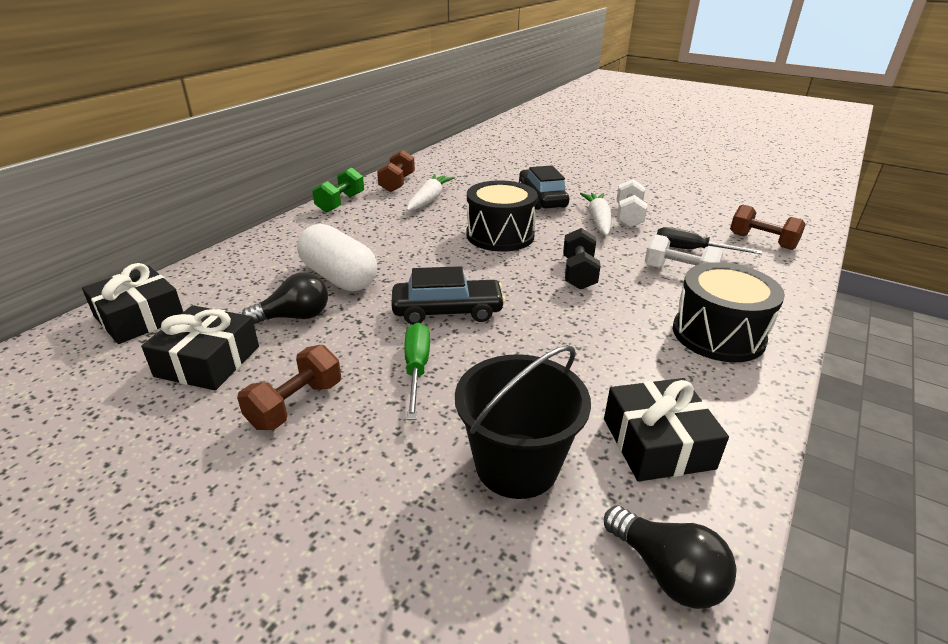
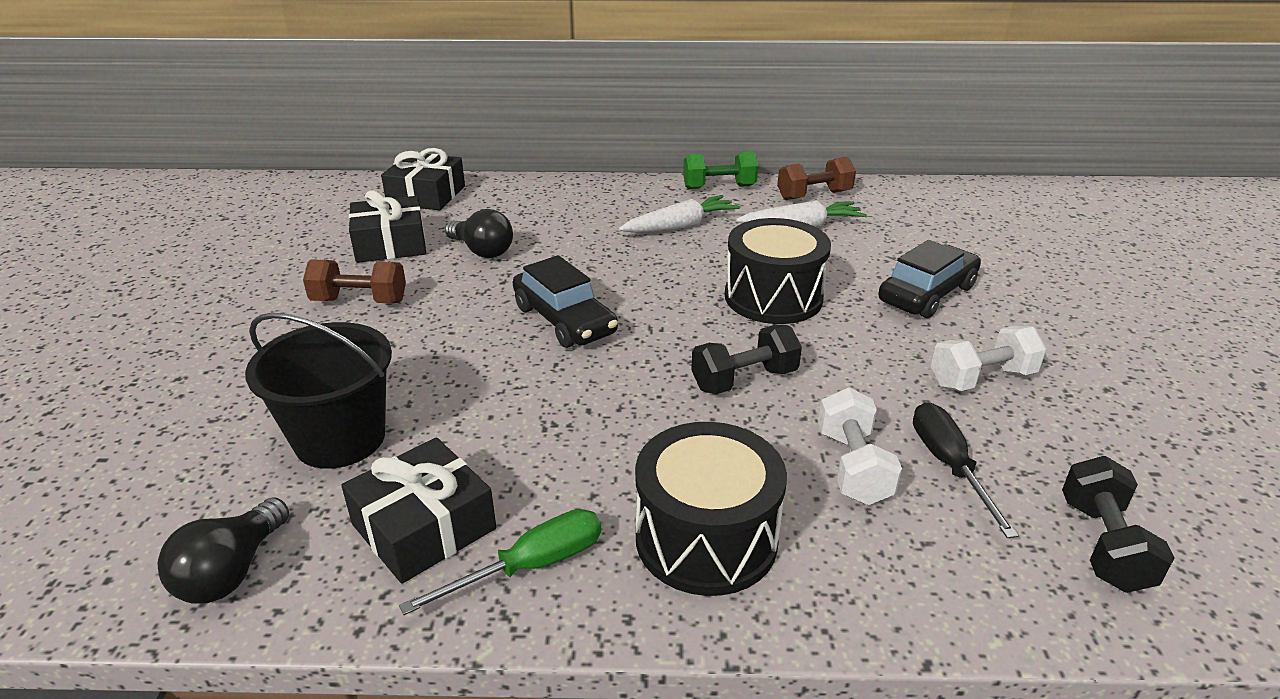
camera: 60 degrees right, 0 degrees up
white capsule [297,224,377,291] -> none
green screwdriver [404,323,430,420] -> green screwdriver moved to [399,509,601,615]
white carrot [580,193,611,236] -> white carrot moved to [619,195,740,233]
brown dumbbell [730,205,805,250] -> black dumbbell [1062,456,1175,593]

